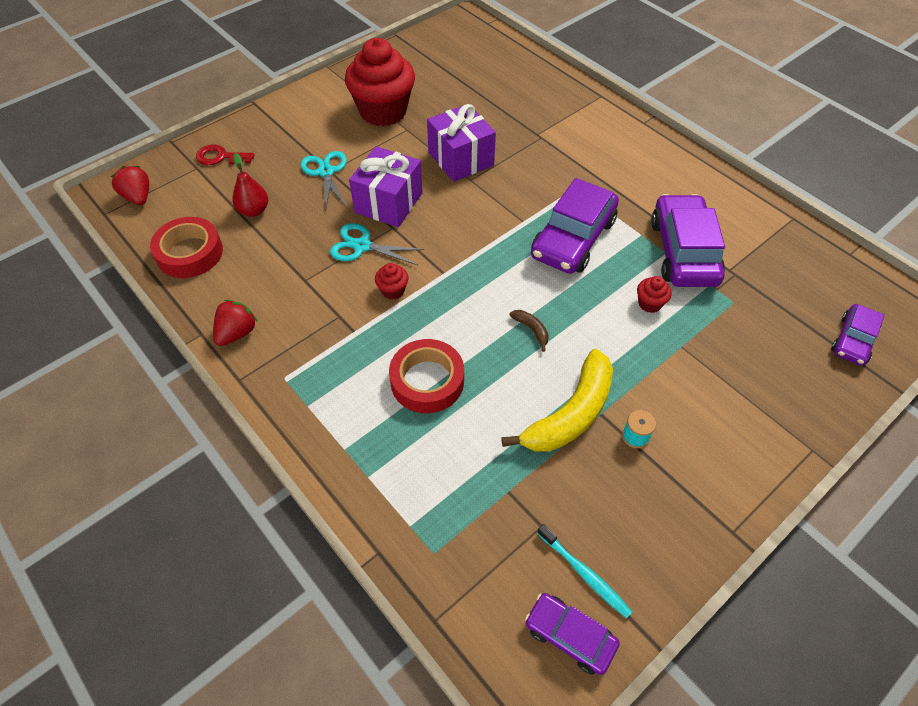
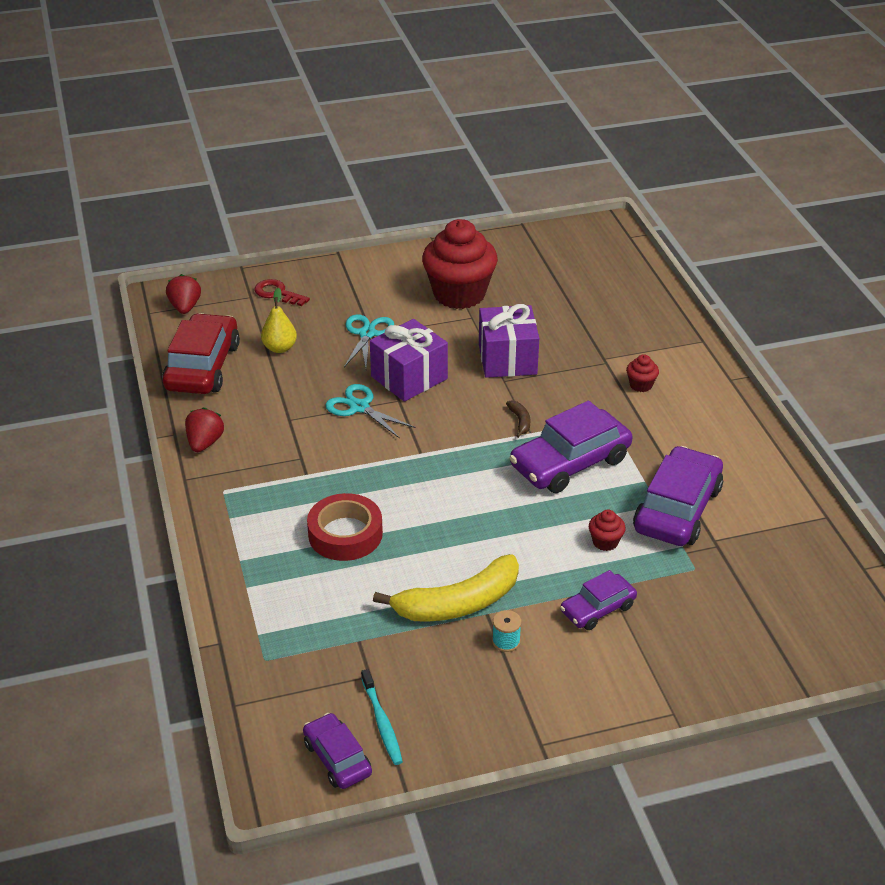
camera: 25 degrees right, 15 degrees down
red tape [150,217,223,278] -> red car [162,313,240,394]
red strawberry [213,300,257,346] -> red strawberry turned 45 degrees counterclockwise [185,407,224,452]
red pear [232,153,268,217] -> yellow pear [261,288,297,353]
red cupcake [375,263,408,300] -> red cupcake moved to [626,354,659,392]
brown banana [509,310,549,352] -> brown banana moved to [506,400,530,438]
purple car [831,304,885,366] -> purple car moved to [560,570,637,630]

